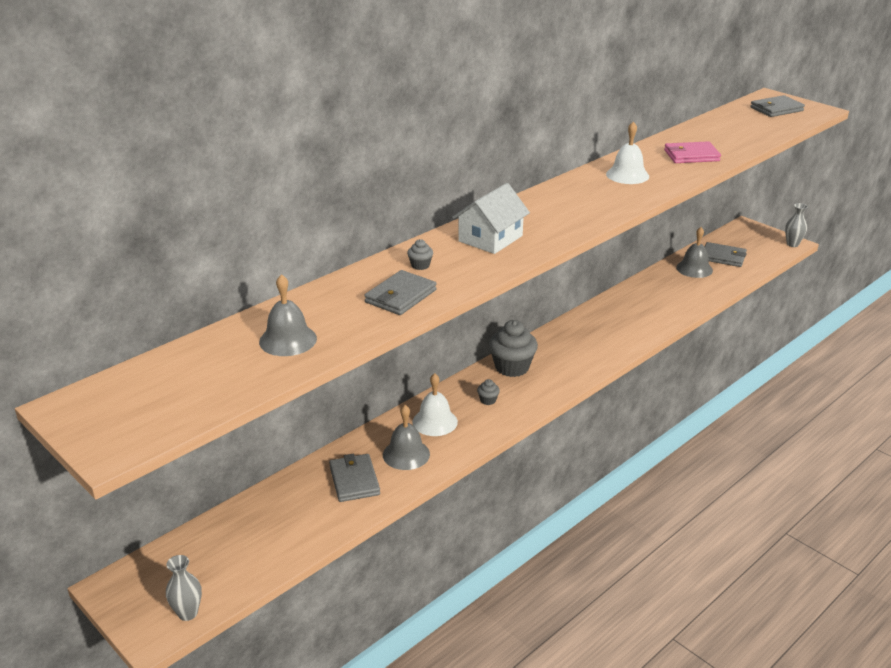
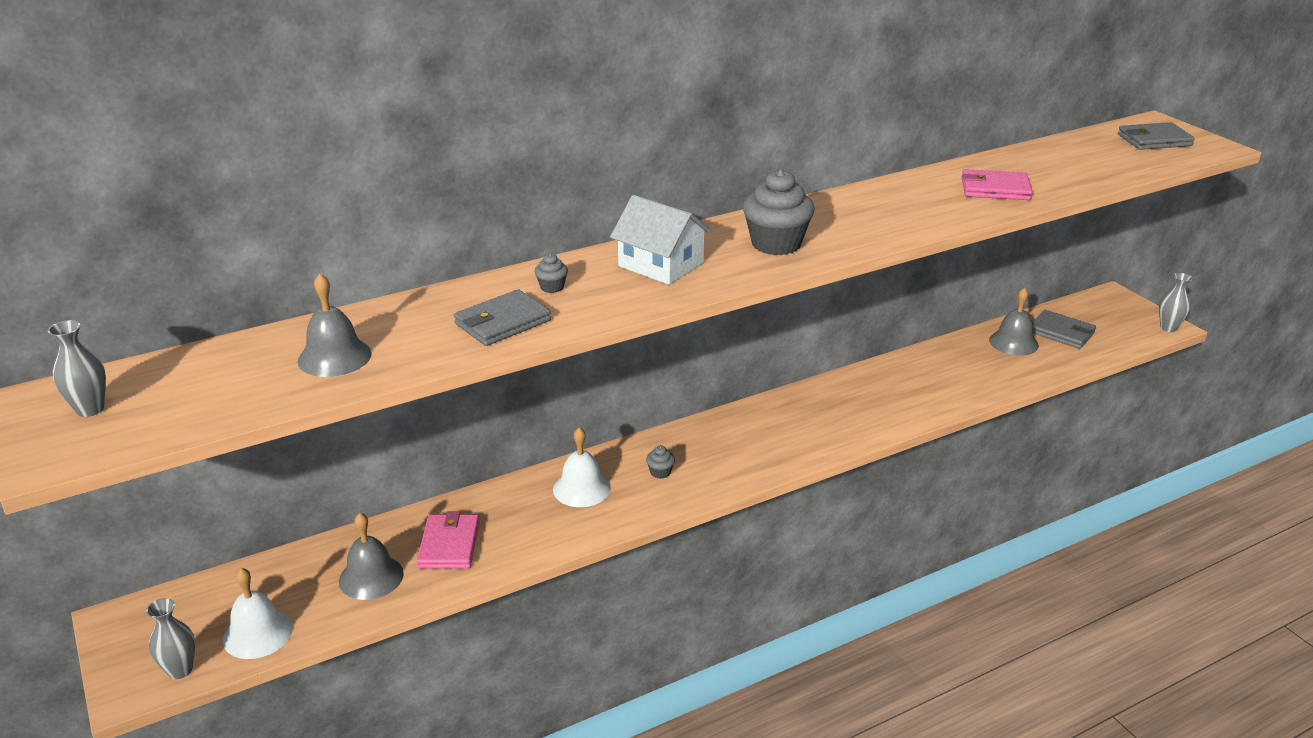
camera: 15 degrees right, 0 degrees up
grey wallet [329,454,380,502] -> pink wallet [417,511,480,569]
grey bell [383,405,430,470] -> grey bell moved to [339,513,404,600]
white house [452,183,530,254] -> white house turned 75 degrees clockwise [610,195,712,285]
grey cupcake [489,320,538,377] -> grey cupcake moved to [743,169,815,255]
white bell [606,121,649,184] -> white bell moved to [223,568,293,659]
none -> grey vase [48,320,106,417]

